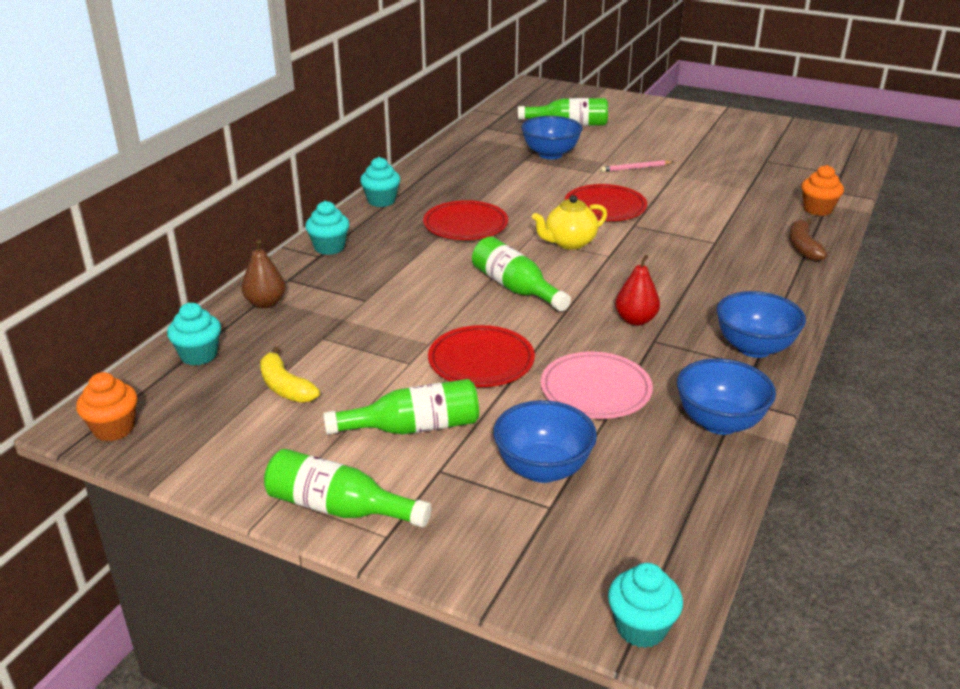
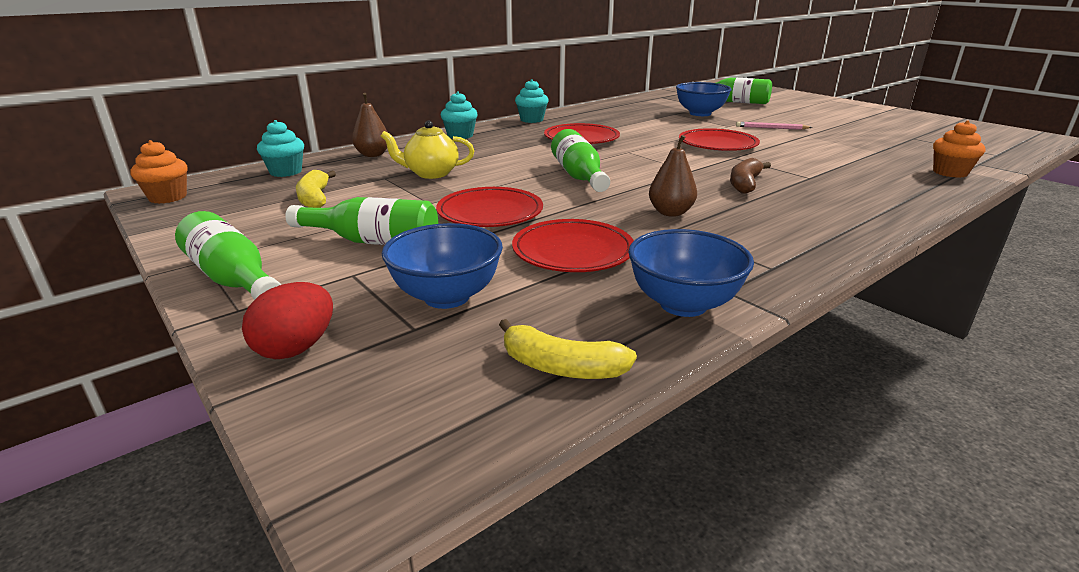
camera: 25 degrees right, 5 degrees down
yellow teapot [532,195,607,250] -> yellow teapot moved to [381,121,474,179]
pink plate [541,352,653,419] -> red plate [512,219,634,272]
turquoise cupcake [608,563,683,648] -> none
red pear [615,255,660,326] -> brown pear [649,135,697,217]
blue bowl [717,291,806,358] -> none
brown banana [789,219,827,261] -> brown banana moved to [730,158,771,194]
none -> red egg [242,282,333,359]
none -> yellow banana [499,319,637,379]

